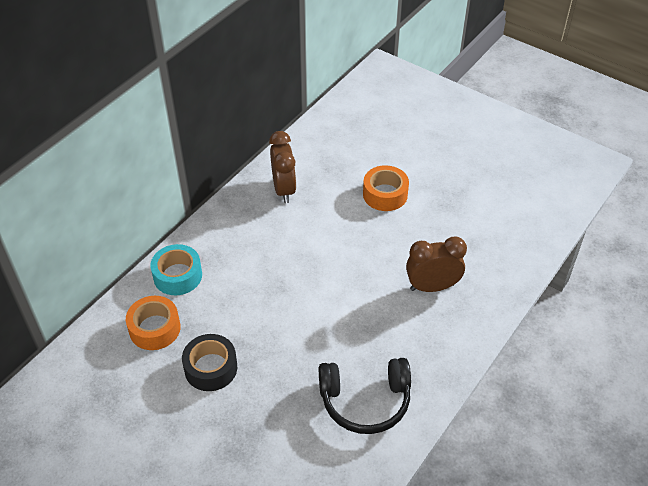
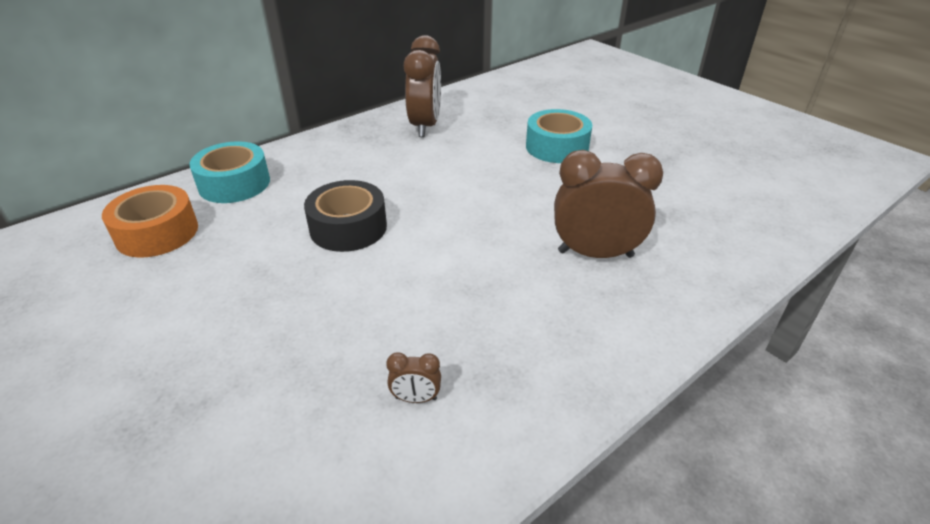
camera: 15 degrees right, 10 degrees down
black tape [182,334,237,391] -> black tape moved to [304,180,387,252]
black headphones [319,358,411,434] -> brown clock [386,352,441,403]
orange tape [363,165,409,211] -> turquoise tape [526,109,592,163]

